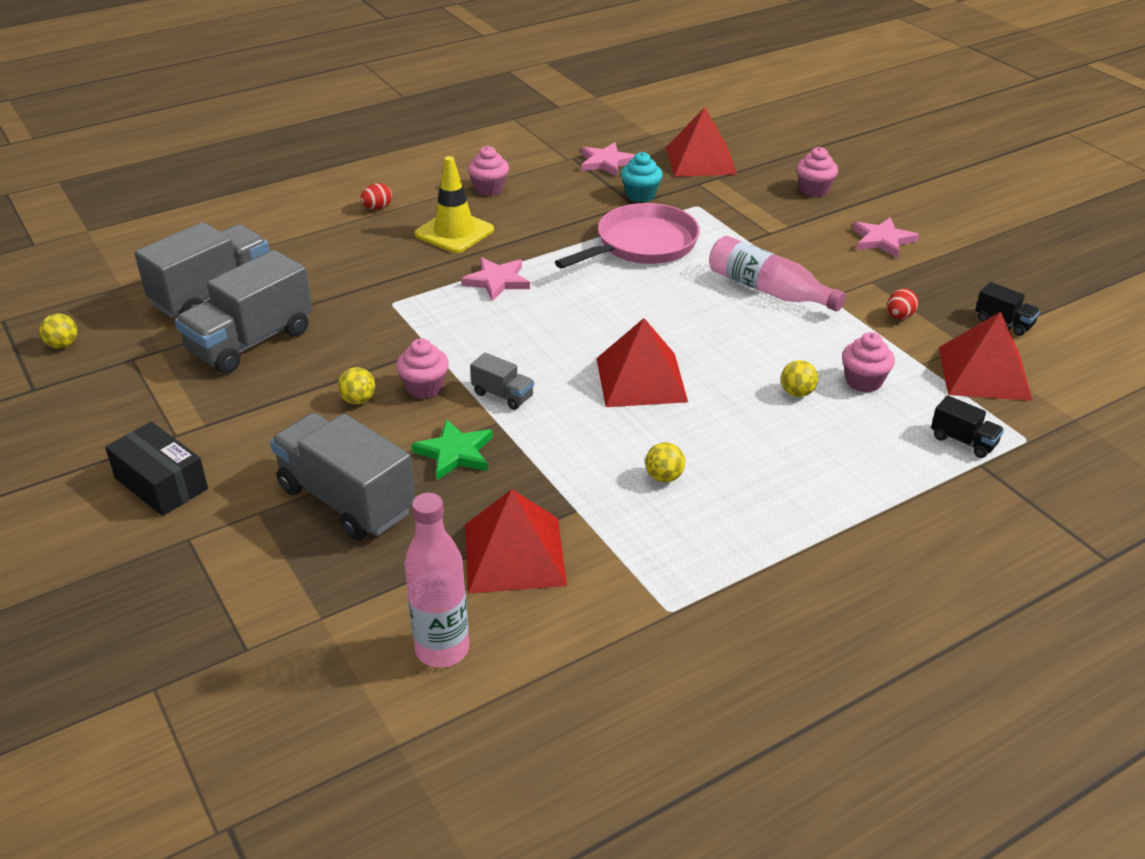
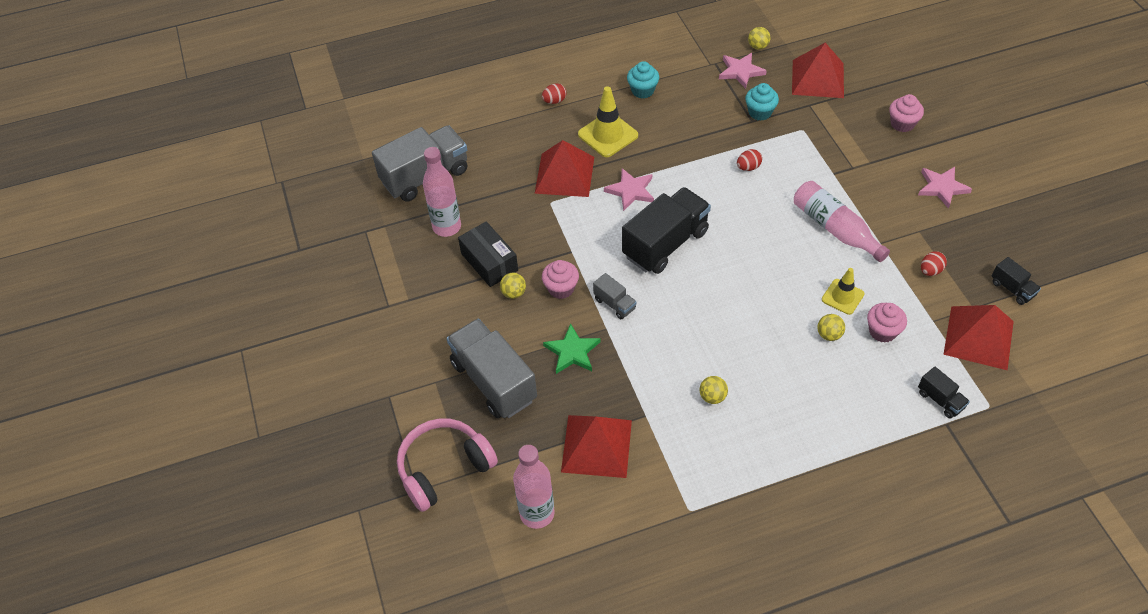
camera: 15 degrees right, 15 degrees up
yellow ball [39,313,77,349] -> yellow ball moved to [748,27,770,50]
black box [105,422,208,516] -> black box moved to [458,221,518,287]
grey truck [175,250,312,374] -> pink bottle [423,147,461,237]
pink cupcake [468,146,509,196] -> turquoise cupcake [627,61,659,99]
pink pan [555,203,700,268] -> red egg [737,149,762,171]
red pyramid [596,318,688,407] -> red pyramid moved to [535,140,594,197]
none -> pink headphones [397,418,498,512]
none -> black truck [622,187,711,274]
none -> yellow traffic cone [822,268,864,315]

